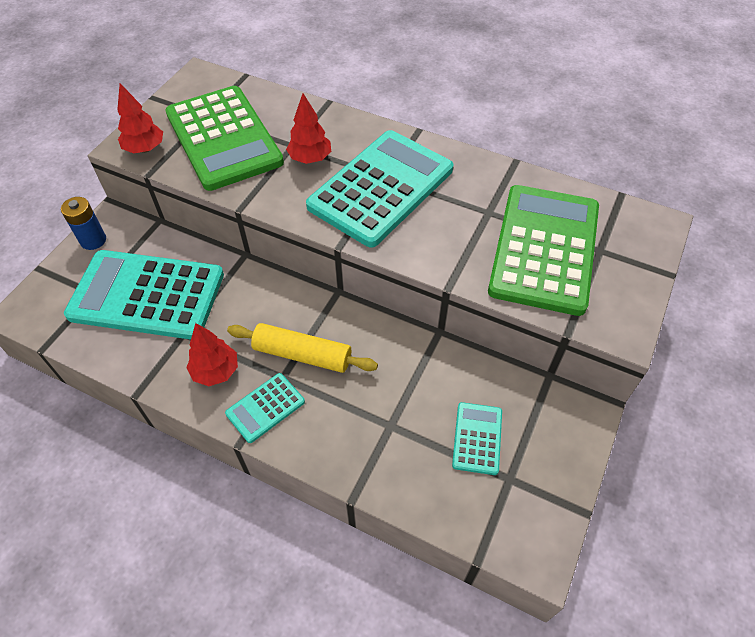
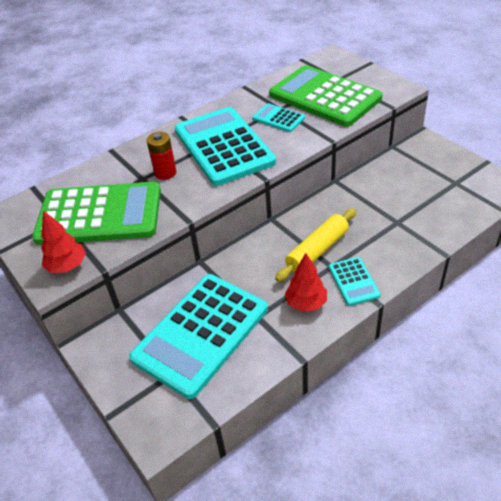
camera: 60 degrees left, 10 degrees down
blue battery [61,197,106,250] -> none
red tree [286,93,331,164] -> red battery [146,132,176,180]
turquoise calculator [452,402,502,475] -> turquoise calculator moved to [252,104,305,132]

